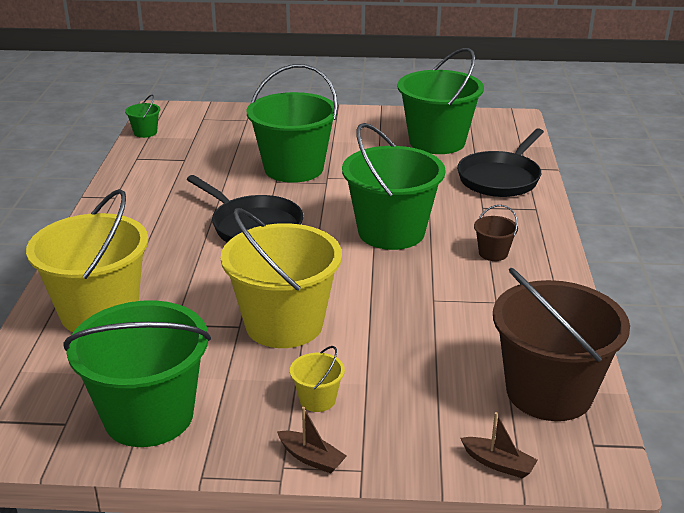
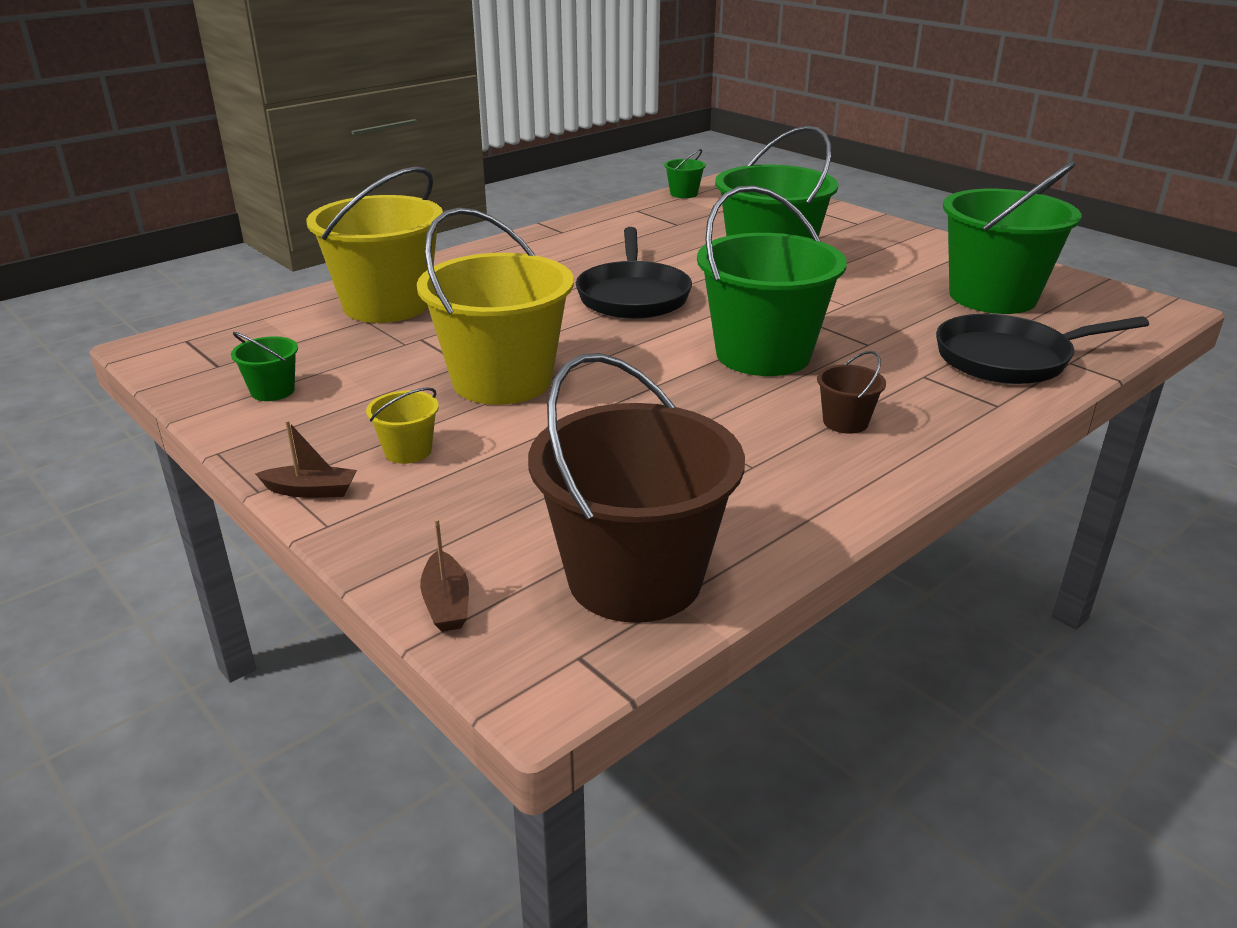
camera: 45 degrees right, 0 degrees up
green bucket [63,300,211,447] -> green bucket [231,332,298,401], size x0.42
brown boat [277,407,347,474] -> brown boat turned 75 degrees counterclockwise [255,420,357,498]

